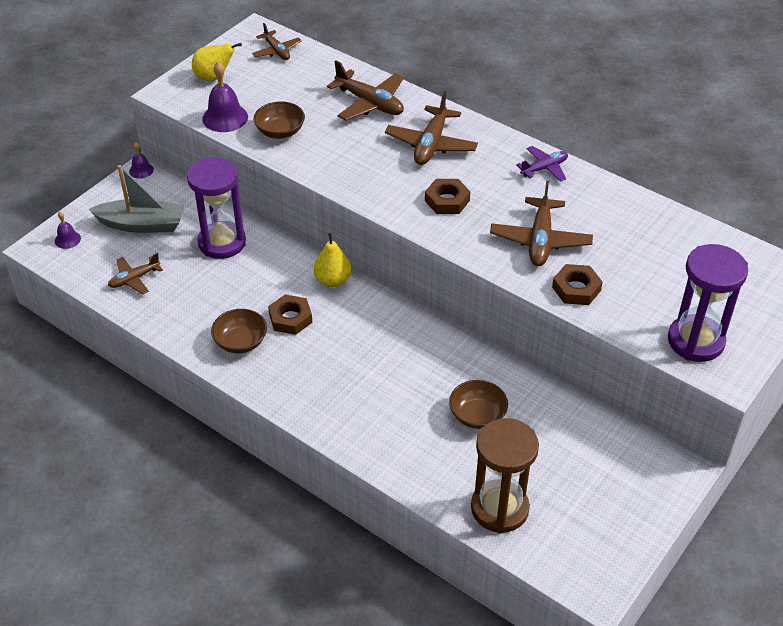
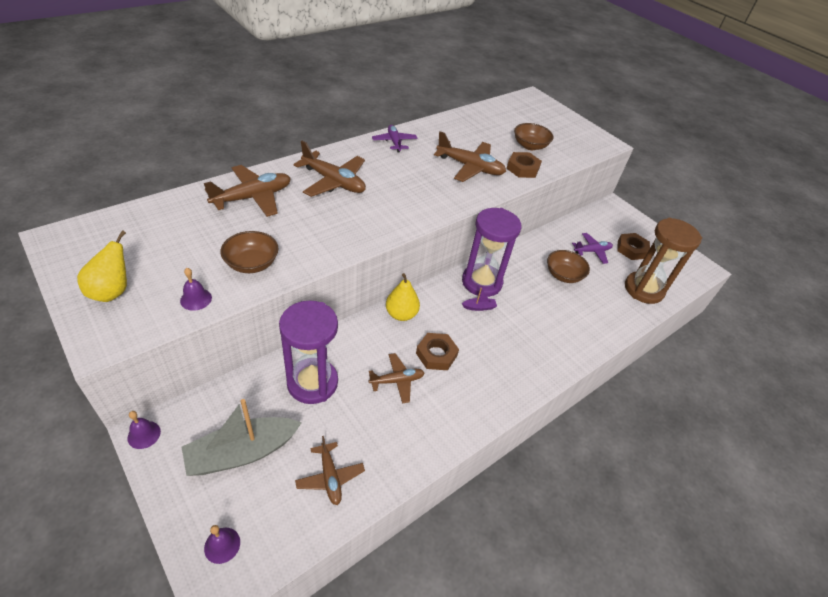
camera: 80 degrees left, 0 degrees up
grey boat [88,165,184,233] -> grey boat turned 135 degrees counterclockwise [182,399,302,476]
purple bell [202,62,248,132] -> purple bell [180,268,212,311], size x0.56
brown bowl [211,309,267,354] -> brown bowl moved to [514,123,554,150]
brown plane [252,23,302,60] -> brown plane moved to [368,353,425,404]
brown nut [425,179,470,214] -> brown nut moved to [617,233,650,260]
purple hourglass [668,244,748,362] -> purple hourglass moved to [462,208,521,297]
none -> purple boat [462,288,497,311]
none -> purple plane [572,233,613,264]

